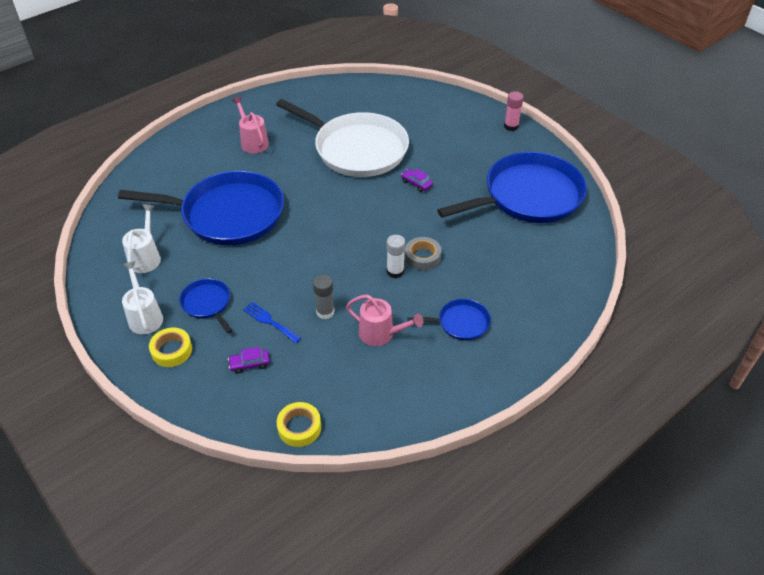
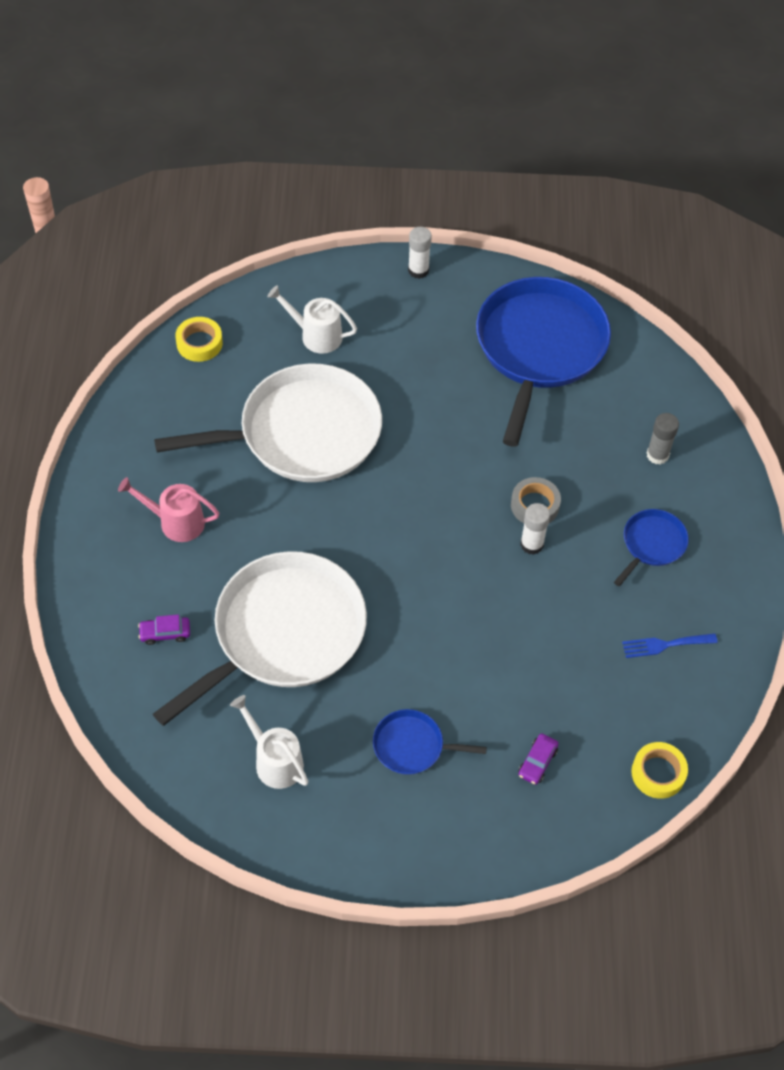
camera: 50 degrees left, 10 degrees up
blue pan [118,171,284,245] -> white pan [153,551,367,726]
white watering can [122,261,163,334] -> white watering can moved to [267,285,357,354]
yellow tape [149,327,192,367] -> yellow tape moved to [175,317,223,362]
blue fork [243,302,301,344] -> blue fork moved to [622,633,718,658]
grey glue stick [313,275,335,319] -> grey glue stick moved to [647,413,679,465]
pink watering can [346,294,423,346] -> none
purple car [401,169,433,192] -> purple car moved to [138,615,190,645]
pink glue stick [504,91,524,131] -> white glue stick [408,227,432,279]

